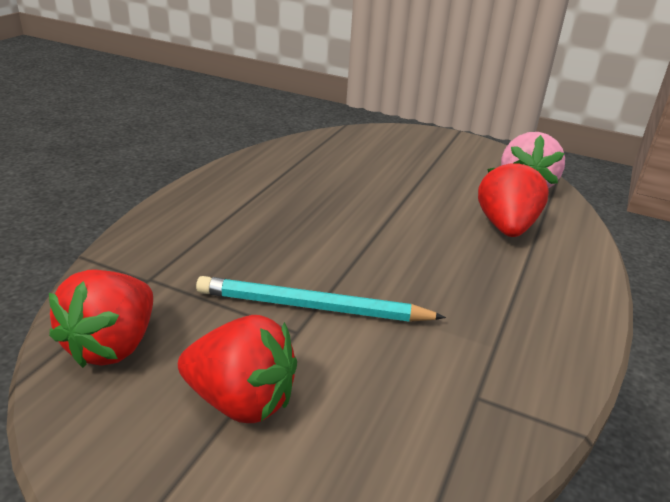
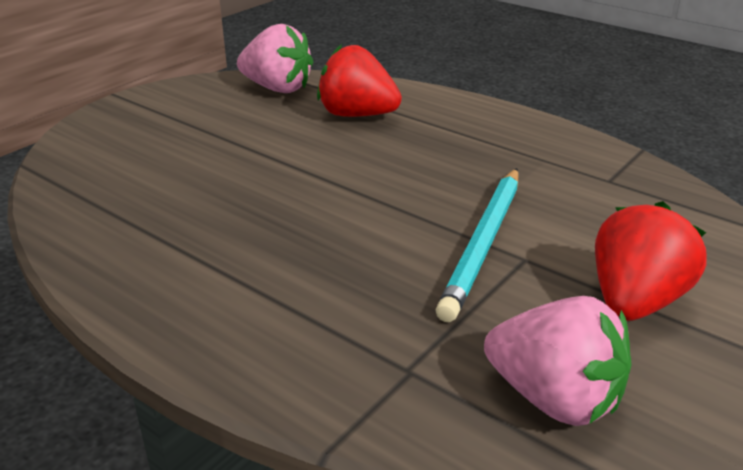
camera: 75 degrees left, 0 degrees up
red strawberry [49,269,153,368] -> pink strawberry [484,296,632,426]

